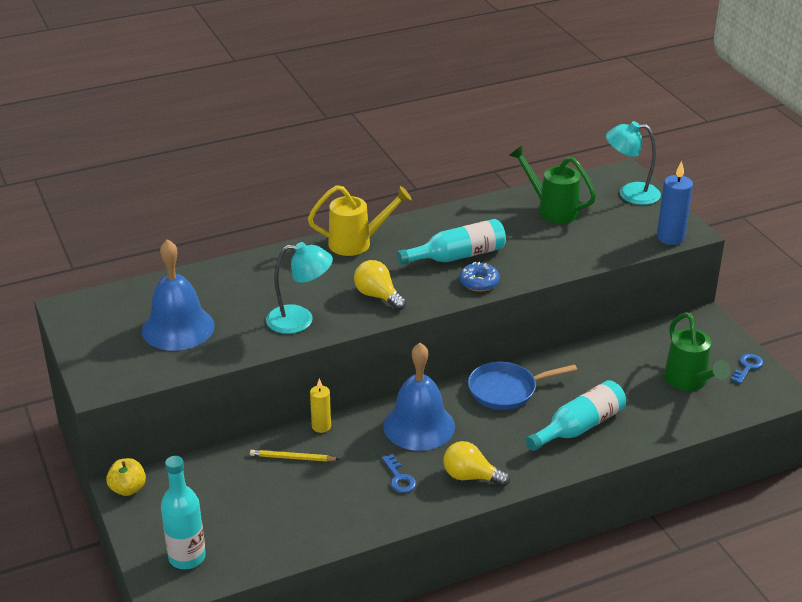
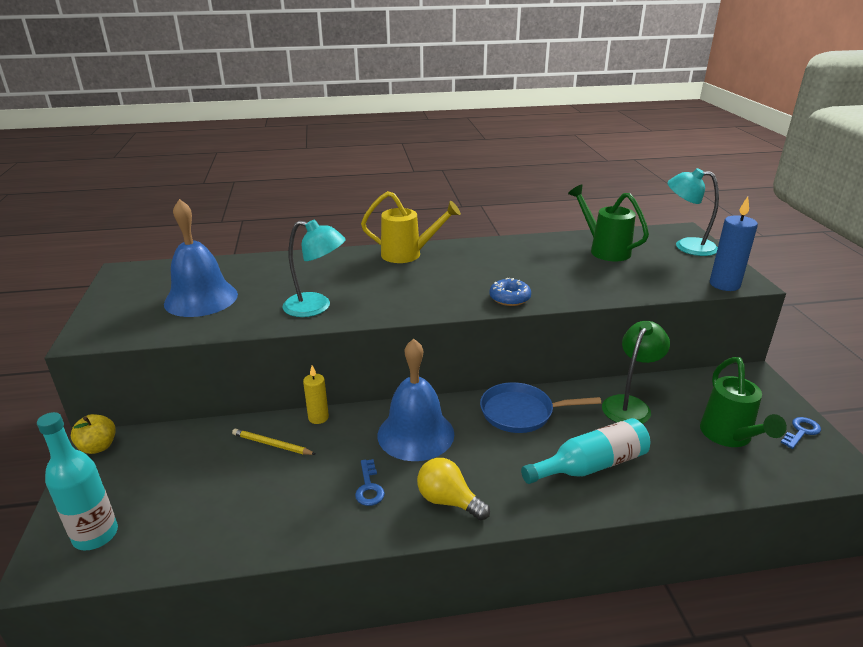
camera: 15 degrees right, 5 degrees down
yellow light bulb [354,260,406,310] -> none
turquoise bottle [397,219,506,265] -> none
none -> green lamp [602,321,670,424]

